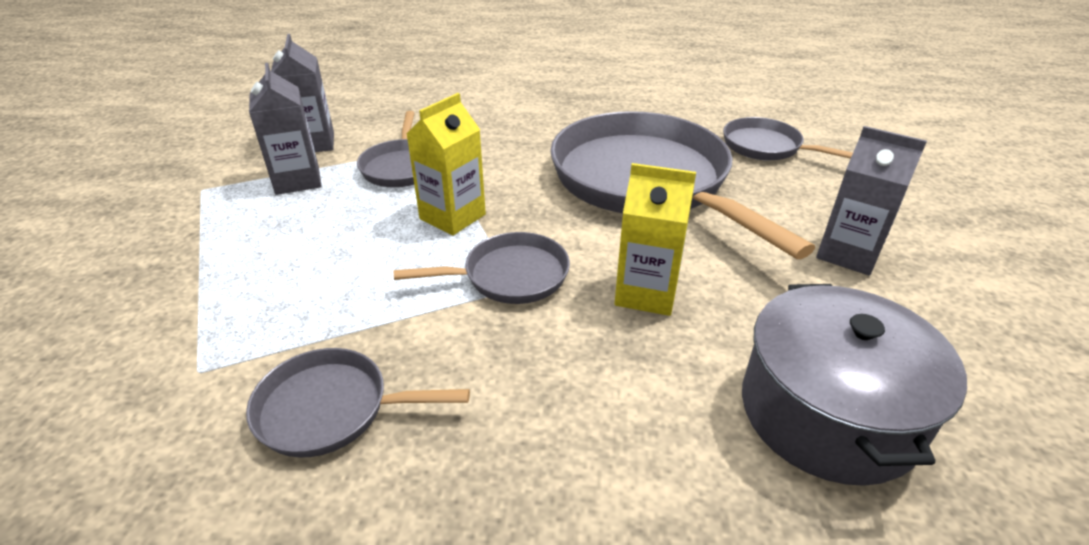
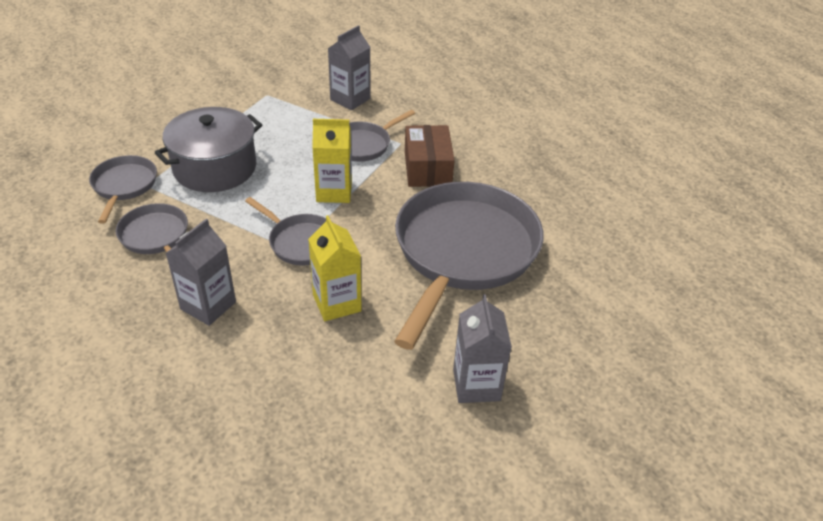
camera: 50 degrees right, 5 degrees up
grey carton [249,63,321,195] -> grey carton moved to [166,219,236,326]
grey pan [723,117,853,160] -> grey pan moved to [89,155,157,224]
grey pot [742,284,967,486] -> grey pot moved to [154,107,262,192]
none -> brown box [405,125,455,187]

